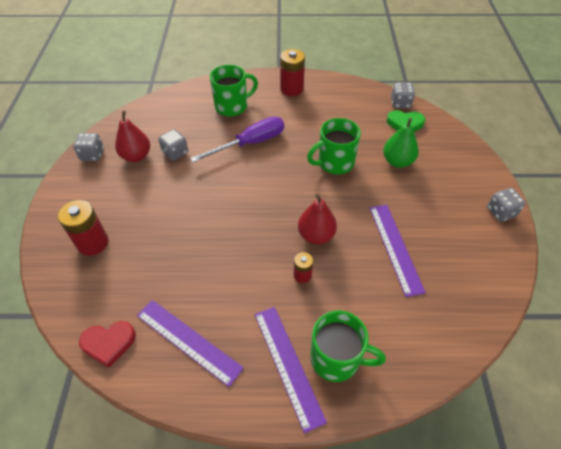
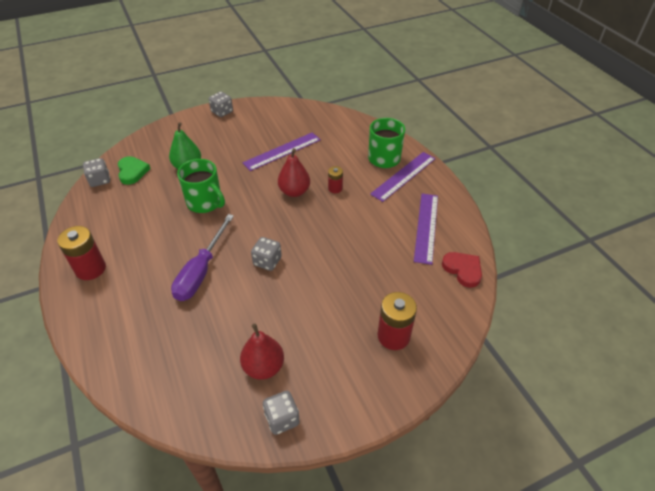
camera: 115 degrees left, 5 degrees down
grey dice [158,129,188,161] -> grey dice moved to [251,237,282,271]
purple screwdriver [190,117,284,162] -> purple screwdriver turned 105 degrees counterclockwise [171,214,234,301]
green mug [210,65,258,117] -> none

